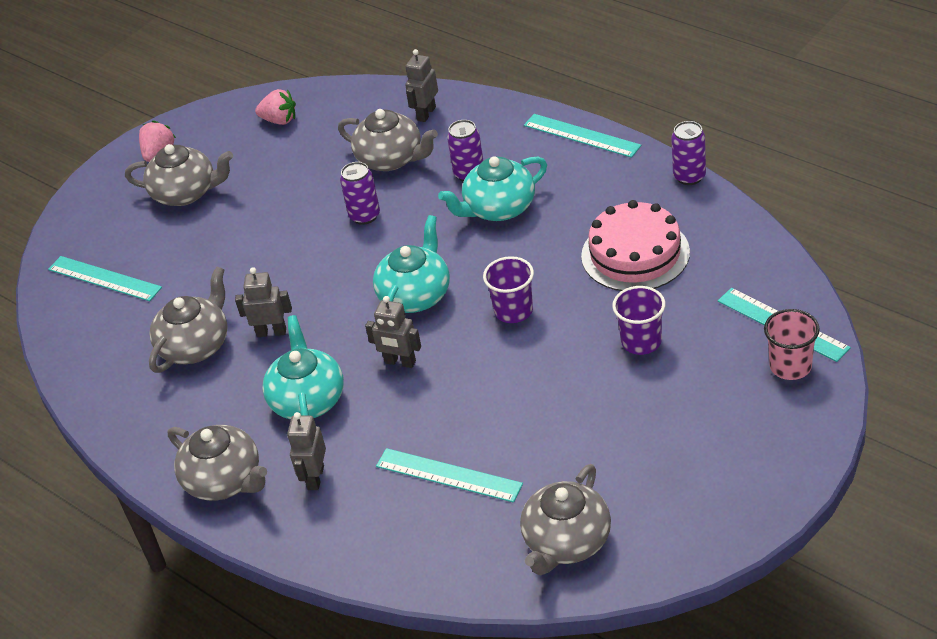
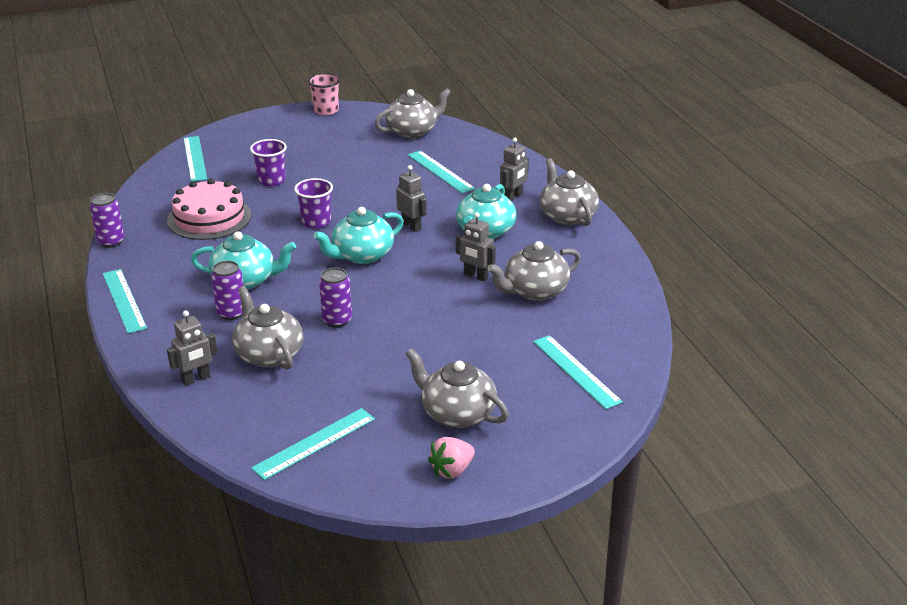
camera: 155 degrees left, 10 degrees down
pink strawberry [255,89,296,125] -> turquoise ruler [251,408,375,480]
pink cup [764,309,820,380] -> pink cup moved to [308,73,341,115]

